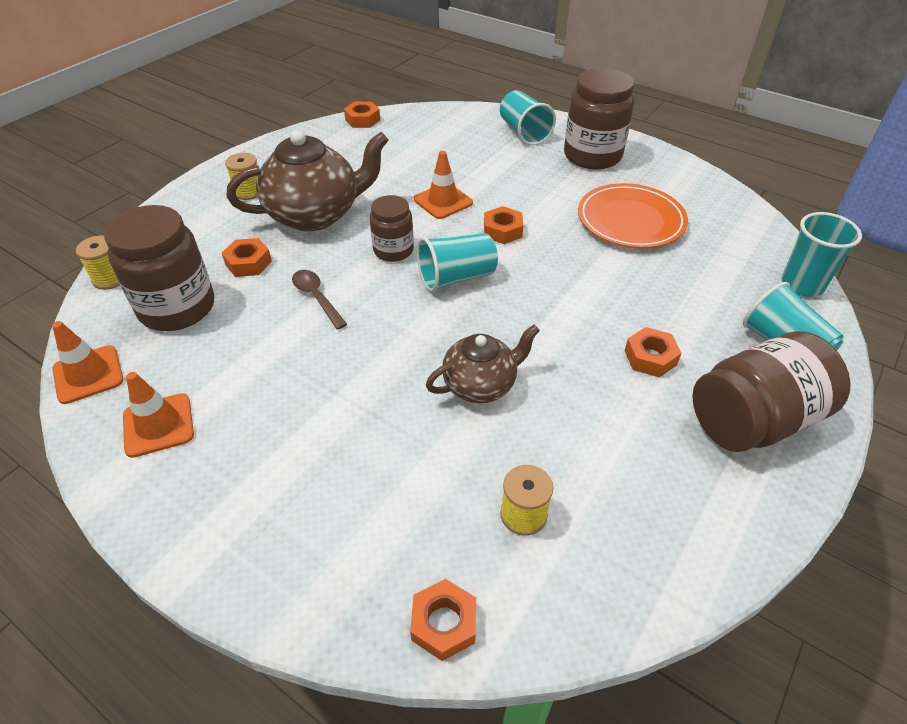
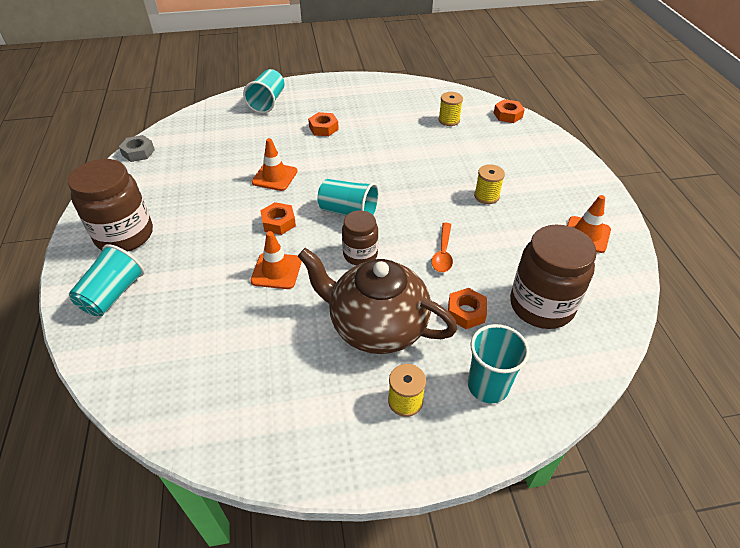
camera: 135 degrees left, 0 degrees up
orange traffic cone [52,321,123,404] -> orange traffic cone moved to [252,138,298,191]
yellow spool [76,236,120,290] -> yellow spool moved to [474,164,505,204]
brown spoon [292,270,347,329] -> orange spoon [431,223,453,272]
orange nut [344,102,380,128] -> none
brown teapot [426,325,540,403] -> none
orange plate [578,183,688,248] -> none
brown jar [692,331,851,452] -> none
turquoise cup [781,212,862,297] -> turquoise cup moved to [468,324,530,403]
none -> grey nut [119,135,155,162]

